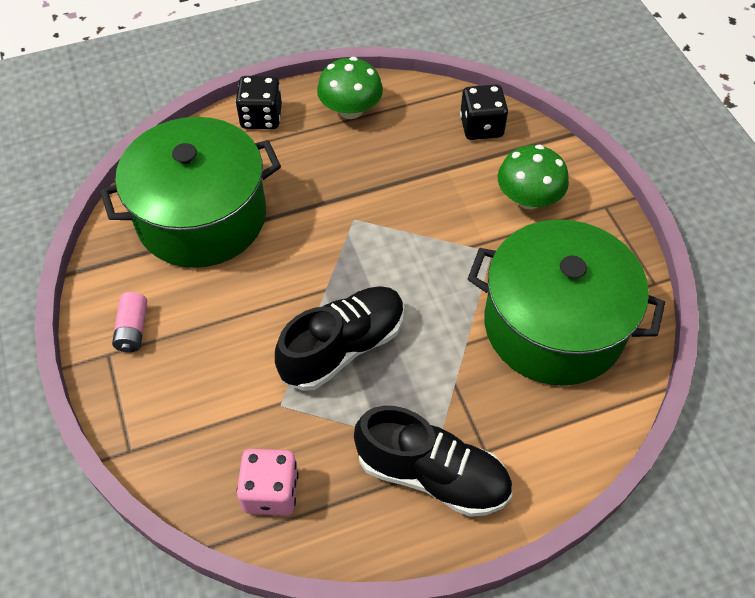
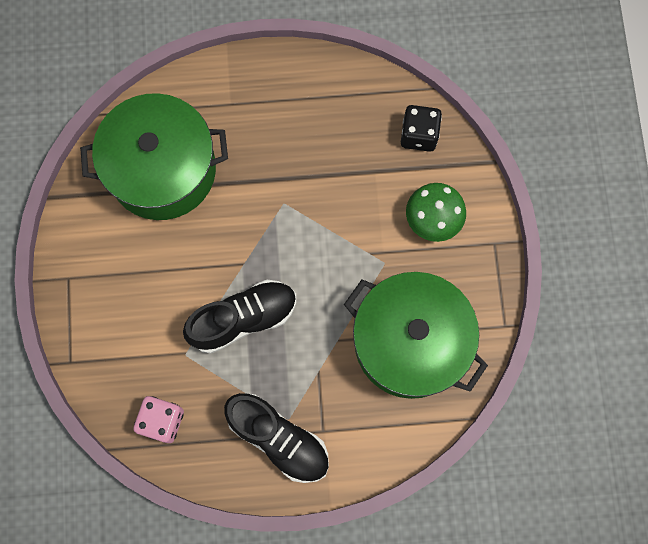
camera: 15 degrees right, 20 degrees up
pink battery [112,292,147,352] -> none
black dice [236,76,282,129] -> none
green mushroom [317,57,383,119] -> none

